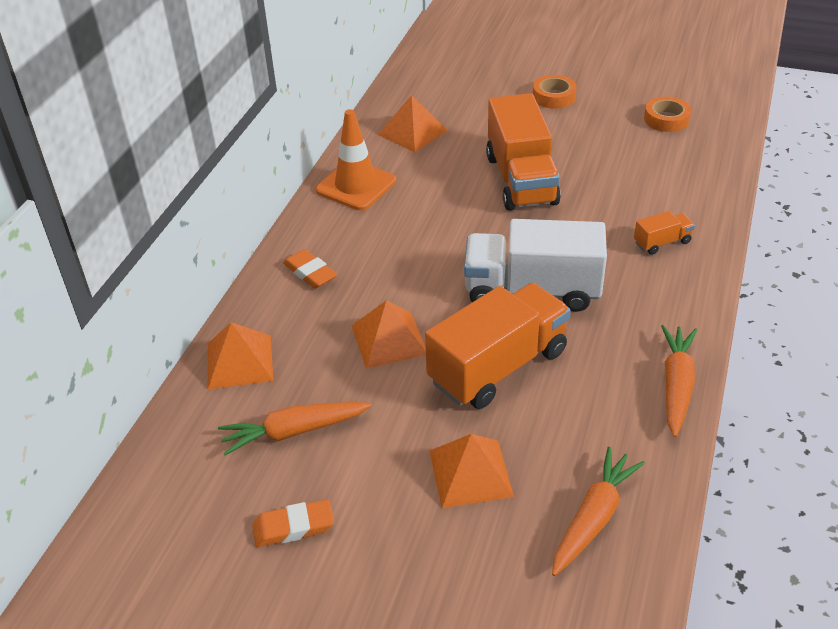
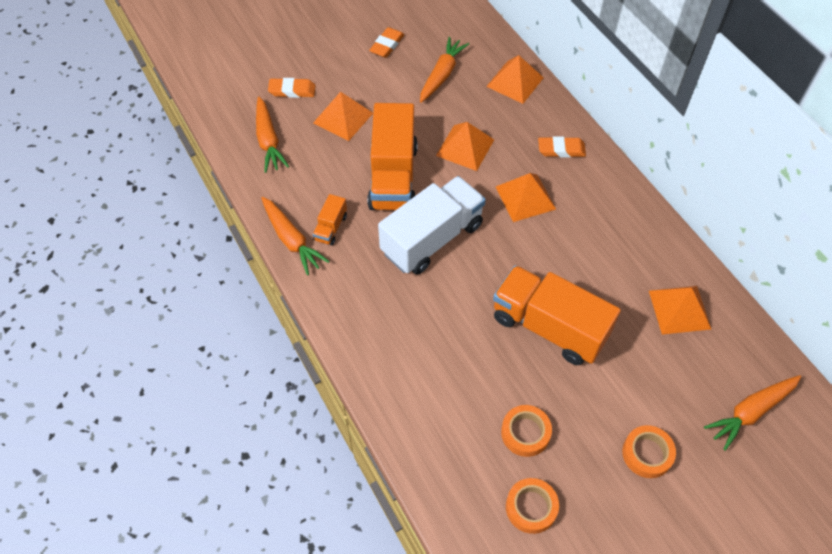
camera: 130 degrees right, 15 degrees up
orange traffic cone [316,109,396,210] -> none
orange truck [634,211,695,255] -> orange truck moved to [313,194,347,245]
none -> orange eraser [268,78,316,98]
none -> orange pyramid [496,173,556,222]
none -> orange tape [501,405,552,457]
none -> orange carrot [704,375,801,451]

